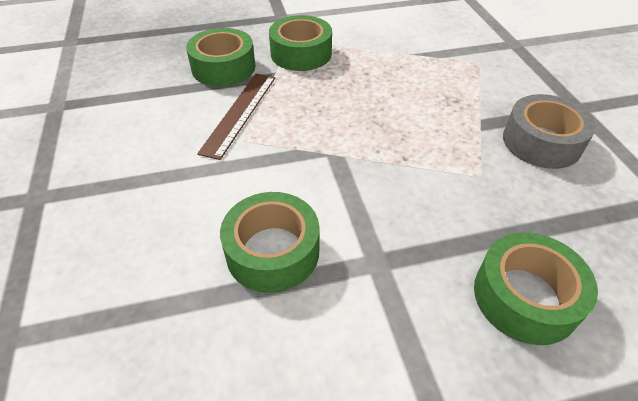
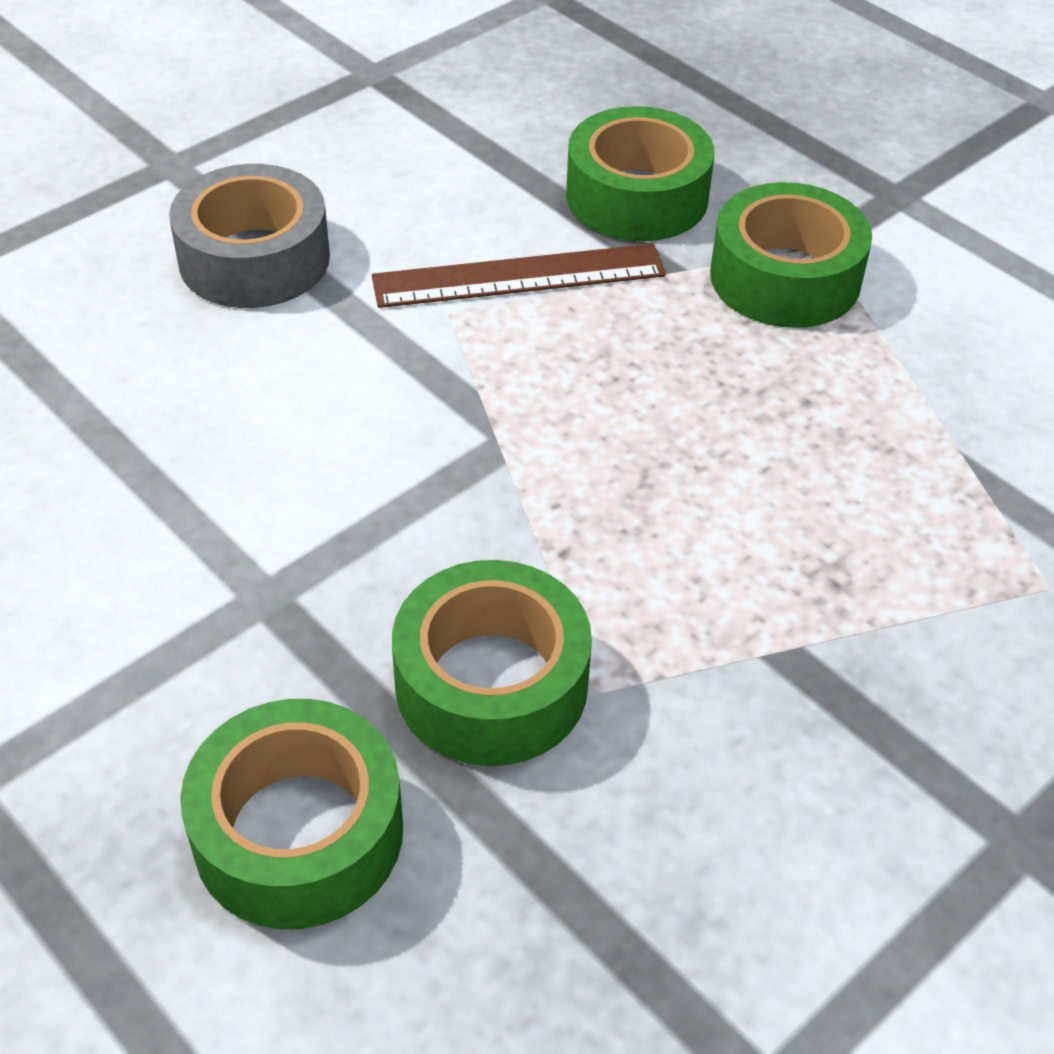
camera: 60 degrees right, 0 degrees up
green tape [220,192,319,293] -> green tape moved to [392,560,592,766]
grey tape [503,94,596,169] -> grey tape moved to [169,164,330,308]

